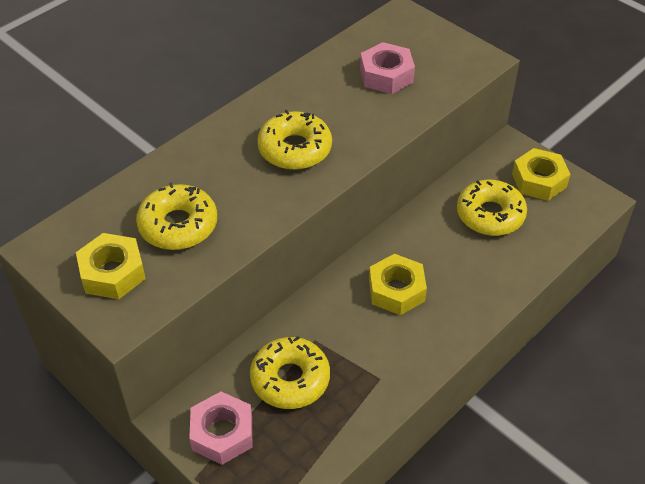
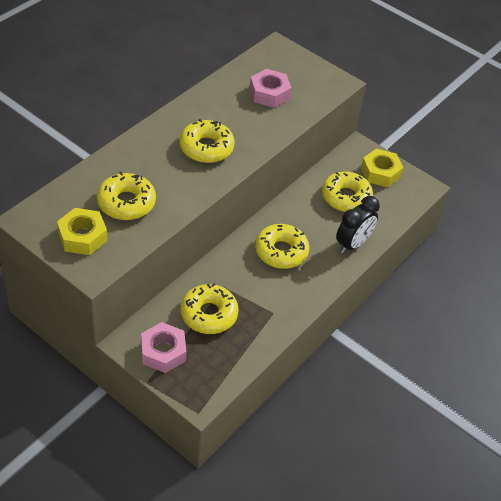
camera: 10 degrees left, 0 degrees up
yellow nut [369,254,427,315] -> yellow donut [255,224,309,269]
none -> black clock [336,196,380,254]

